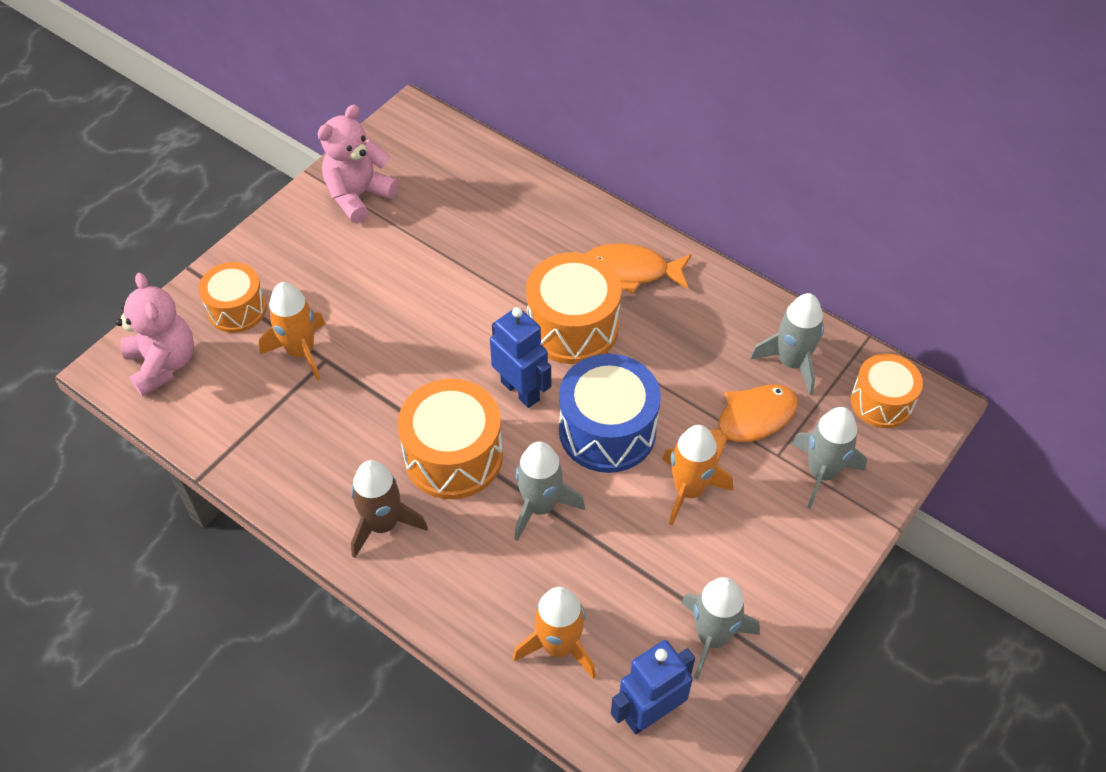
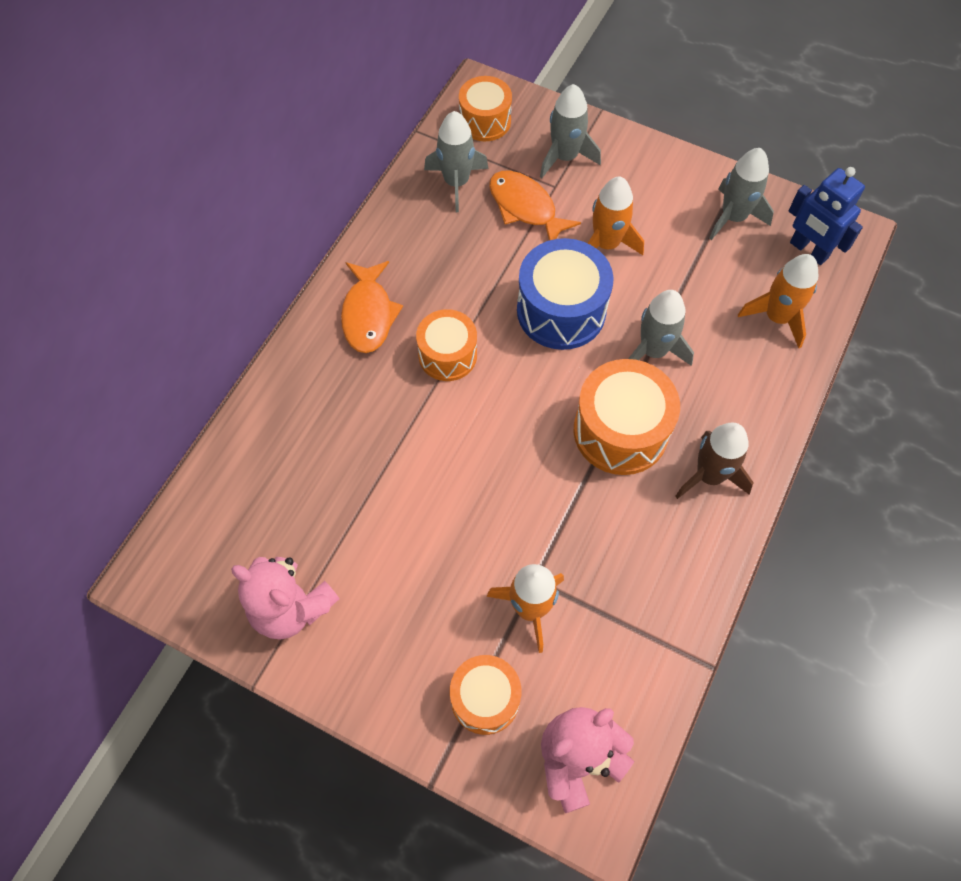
camera: 100 degrees left, 10 degrees up
blue robot [490,307,551,408] -> none
orange drum [526,252,622,364] -> orange drum [416,309,477,381], size x0.64

